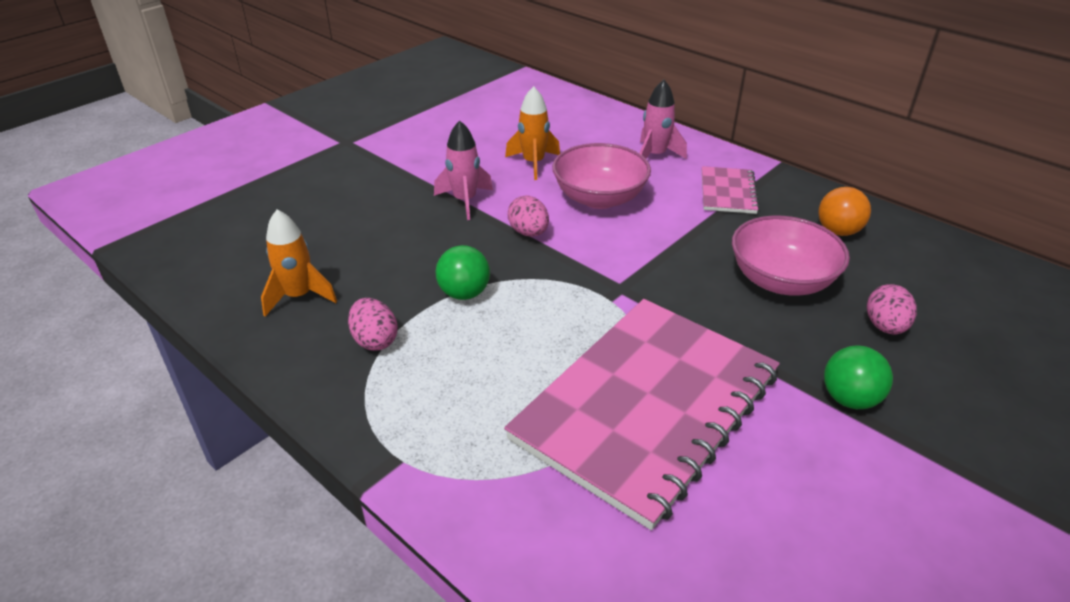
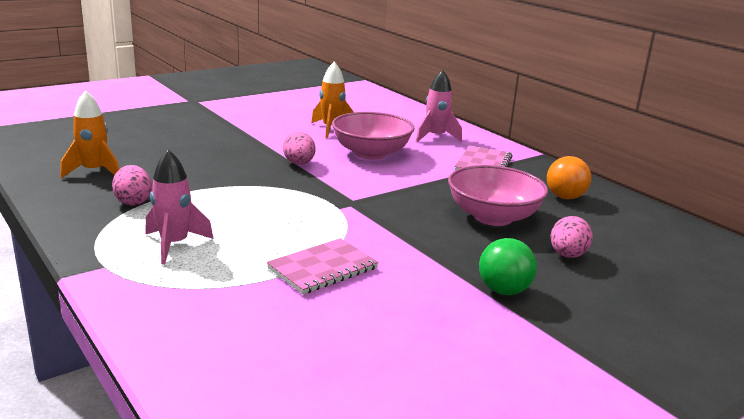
camera: 10 degrees right, 15 degrees down
pink rocket [434,120,493,220] -> pink rocket moved to [145,149,213,264]
green ball [436,245,490,300] -> none
pink notebook [504,299,780,530] -> pink notebook [267,238,379,294], size x0.44

